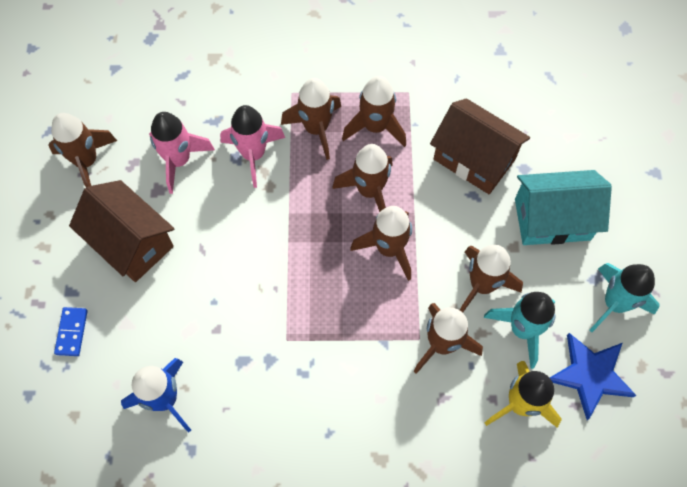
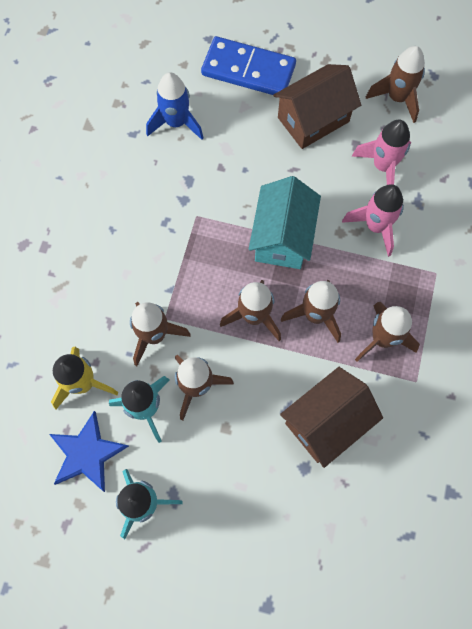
camera: 105 degrees right, 5 degrees up
blue domino [54,307,88,356] -> blue domino [201,36,296,95], size x2.29
brown rocket [281,78,341,160] -> none
turquoise house [515,170,612,245] -> turquoise house moved to [249,176,321,269]

